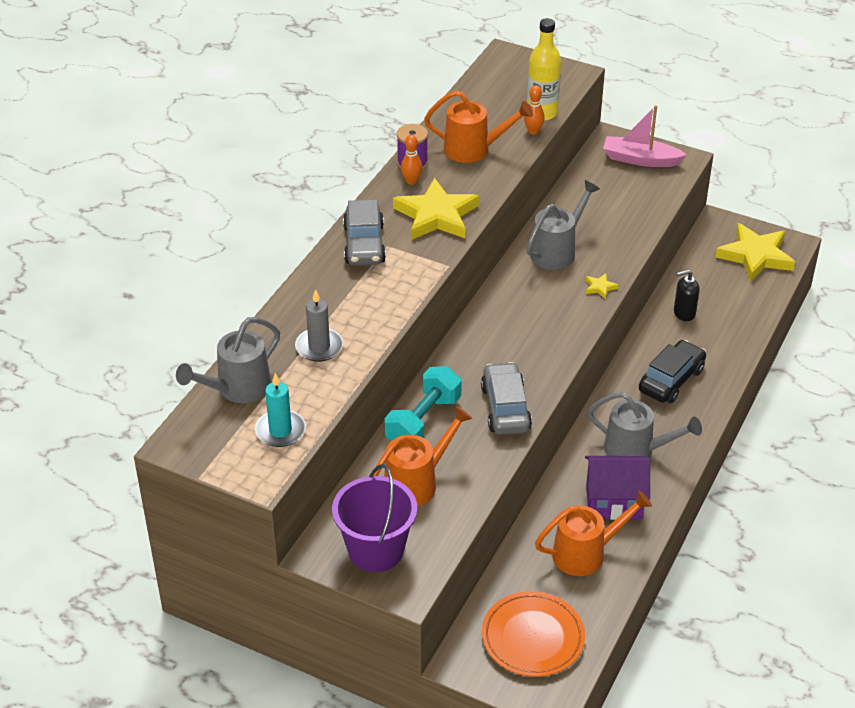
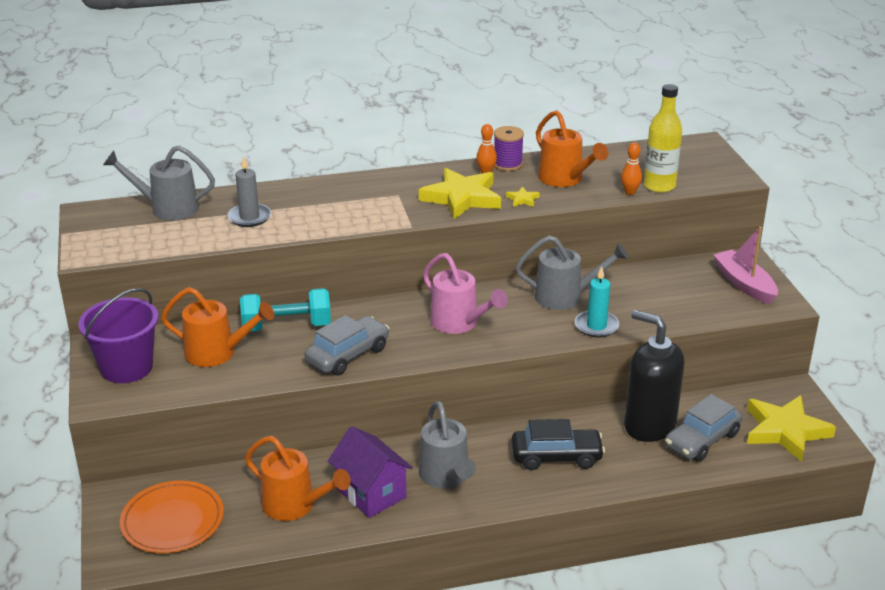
camera: 50 degrees right, 10 degrees down
turquoise candle [255,373,306,447] -> turquoise candle moved to [575,266,619,338]
grey car [343,200,386,265] -> grey car moved to [665,394,742,462]
yellow star [585,273,619,299] -> yellow star moved to [506,187,540,207]
black soap dispenser [674,270,700,321] -> black soap dispenser [624,310,685,442], size x2.07
none -> pink watering can [423,253,508,334]

